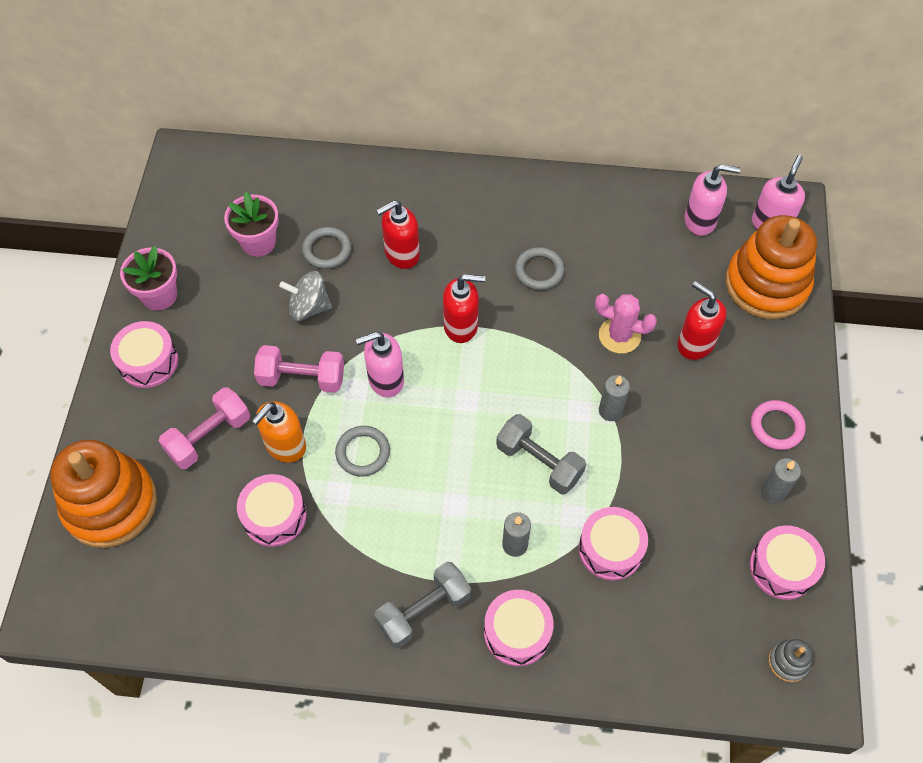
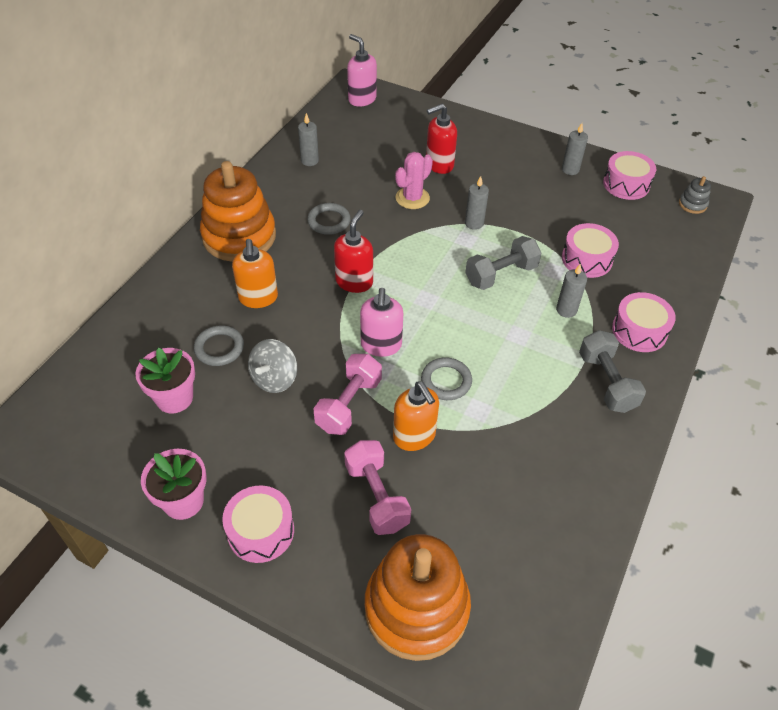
camera: 70 degrees left, 10 degrees down
pink drum [237,474,307,547] -> none
red soap dispenser [376,200,420,269] -> orange soap dispenser [232,239,278,308]
pink soap dispenser [684,164,741,236] -> none
orange stacking toy [725,215,817,319] -> orange stacking toy moved to [200,161,276,262]
pink ring [751,400,806,450] -> none
none -> grey candle [298,113,319,166]

